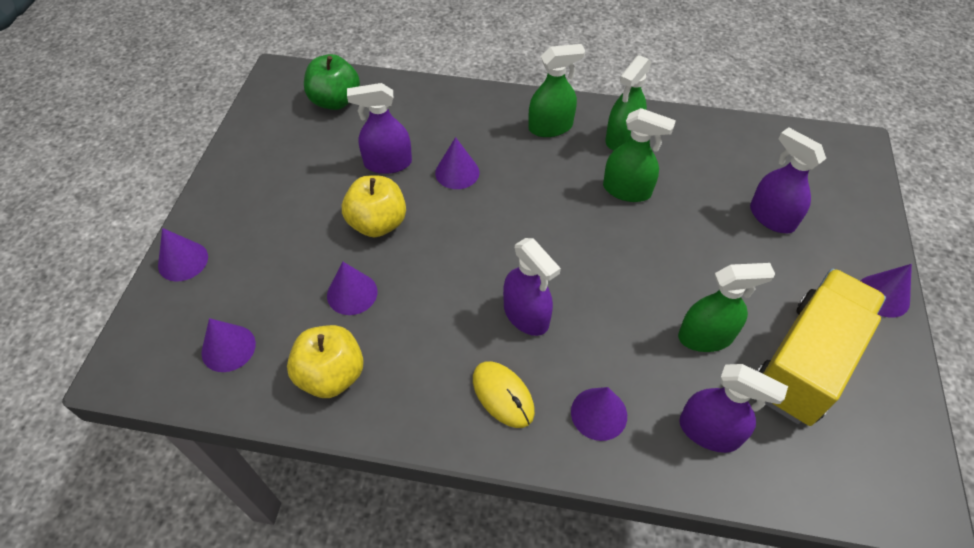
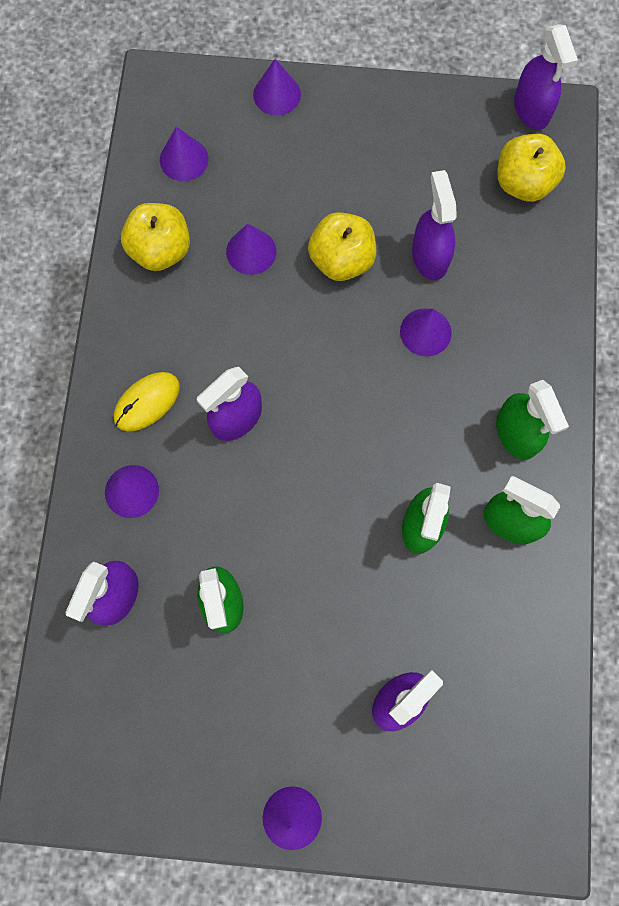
camera: 85 degrees right, 20 degrees up
green apple [304,54,360,110] -> yellow apple [497,134,566,202]
yellow truck [757,268,886,426] -> none
none -> purple spray bottle [514,24,578,130]

